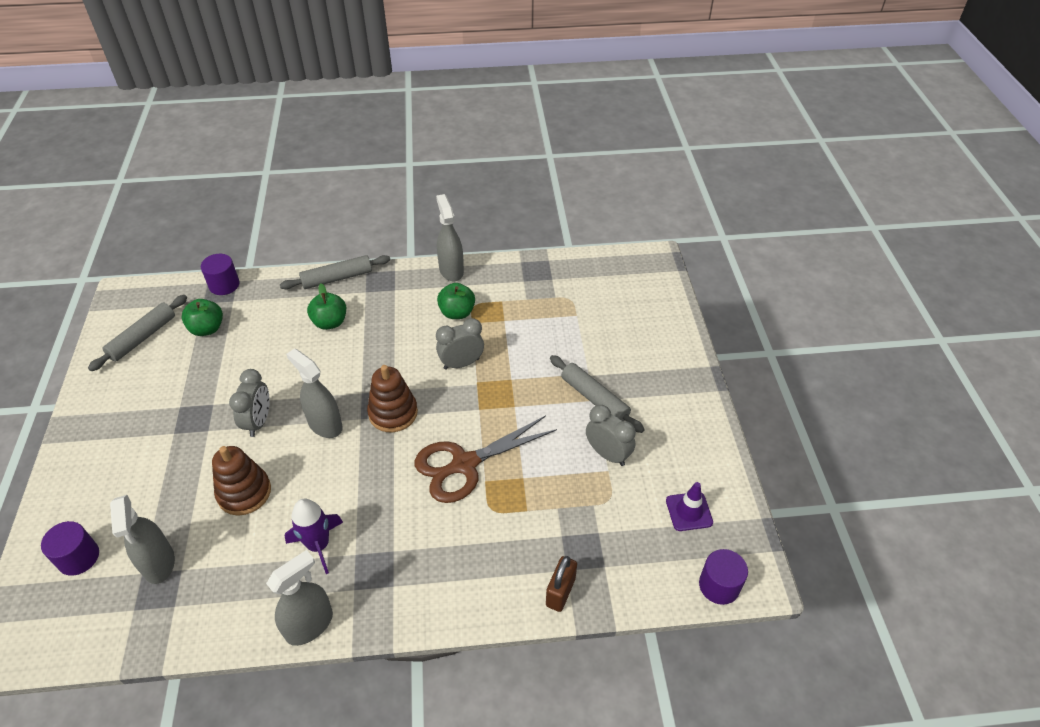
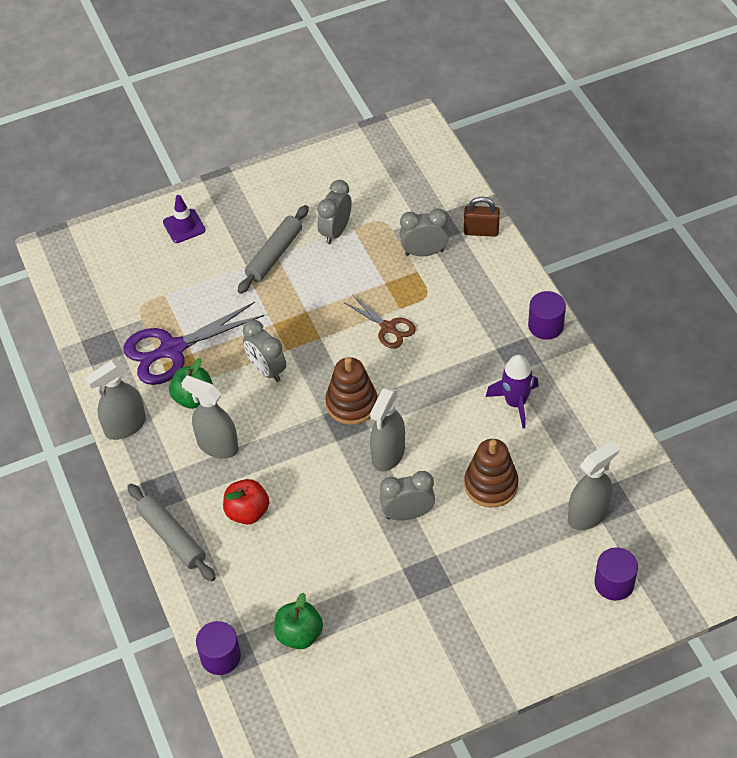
camera: 105 degrees left, 5 degrees up
grey rolling pin [88,295,187,371] -> none
grey spray bottle [266,550,333,646] -> grey spray bottle moved to [181,376,239,459]
green apple [307,284,346,330] -> red apple [223,479,269,524]
brown scissors [414,415,557,503] -> brown scissors [345,295,416,349], size x0.57
purple traffic cone [666,482,713,531] -> purple traffic cone moved to [163,195,206,243]
purple cylinder [699,549,748,605] -> purple cylinder moved to [528,291,566,340]
none -> purple scissors [123,302,264,385]
none -> grey clock [400,208,449,256]

